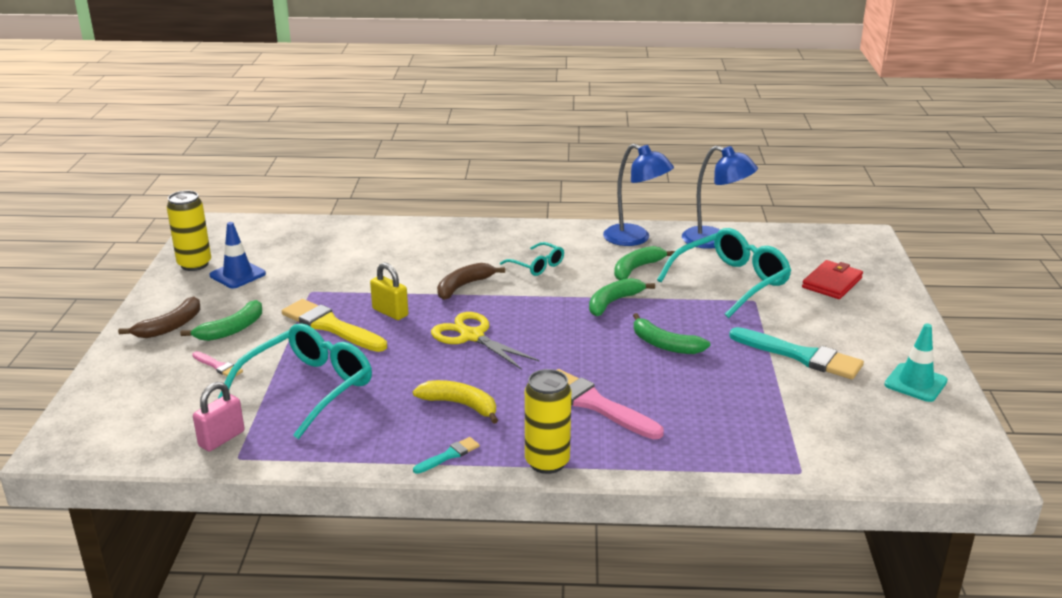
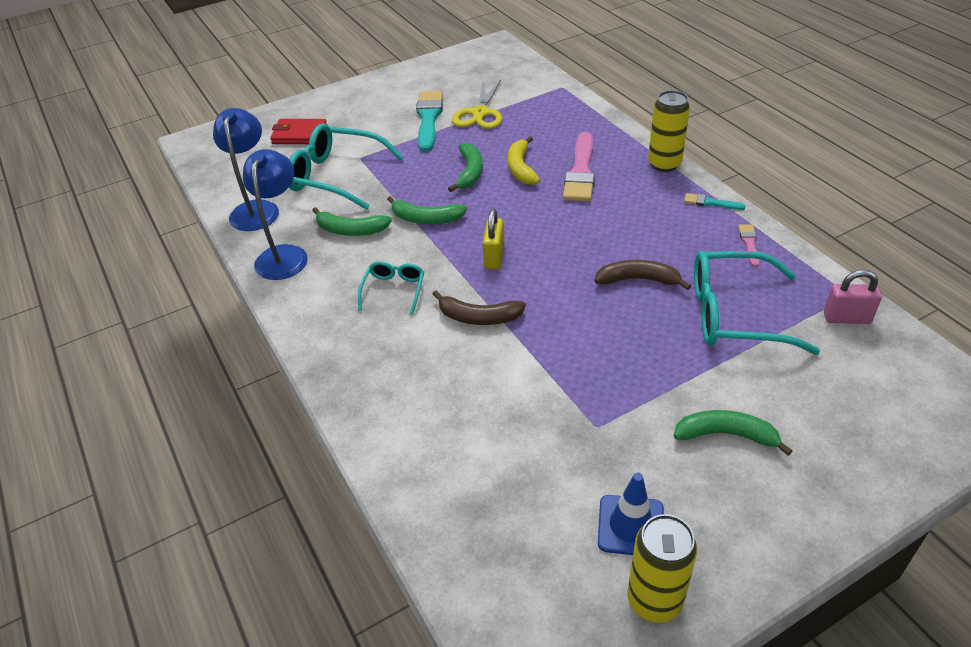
camera: 120 degrees left, 15 degrees up
brown banana [118,297,200,338] -> brown banana moved to [594,260,691,290]
pink brush [192,351,243,376] -> pink brush moved to [738,224,760,267]
yellow brush [282,299,387,352] -> none
yellow padlock [370,263,408,320] -> yellow padlock moved to [483,209,505,269]
yellow banana [412,380,498,424] -> yellow banana moved to [508,136,540,185]
yellow scissors [431,312,539,370] -> yellow scissors moved to [452,79,502,129]
turquoise traffic cone [884,323,948,402] -> none

